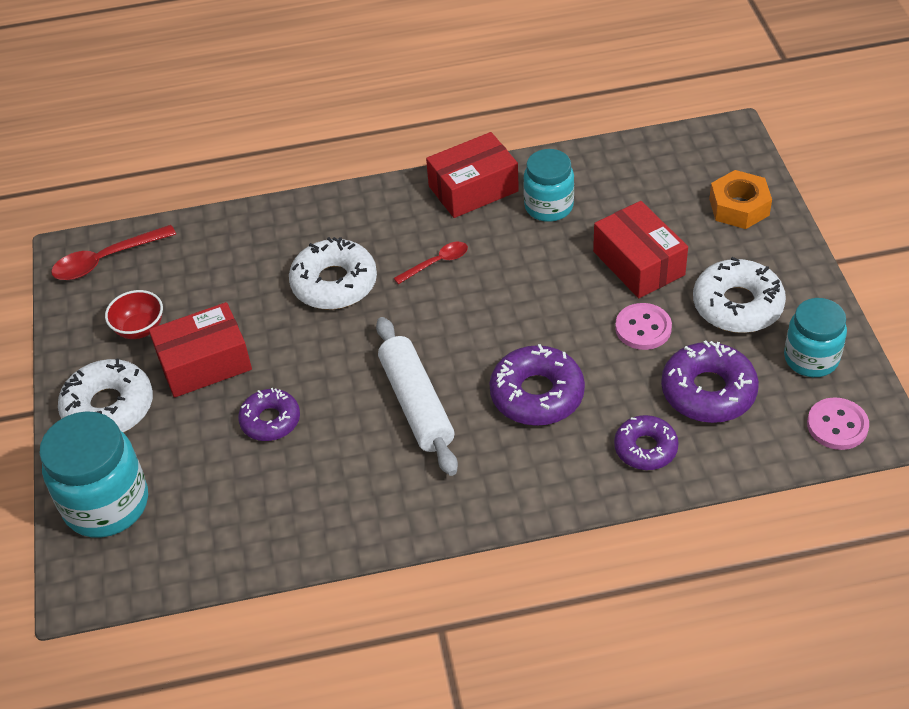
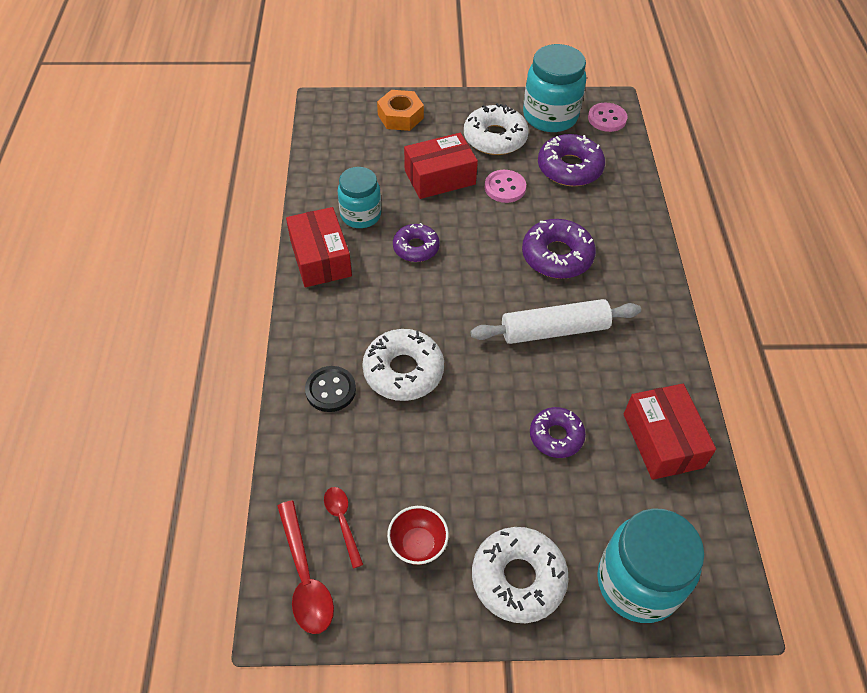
camera: 85 degrees left, 5 degrees up
red box [149,302,252,398] -> red box moved to [624,384,716,480]
red spoon [394,242,468,284] -> red spoon moved to [324,487,364,569]
purple donut [614,415,679,470] -> purple donut moved to [393,223,440,262]
turquoise jar [784,298,847,377] -> turquoise jar [523,44,586,132], size x1.52
none -> black button [305,366,356,412]

